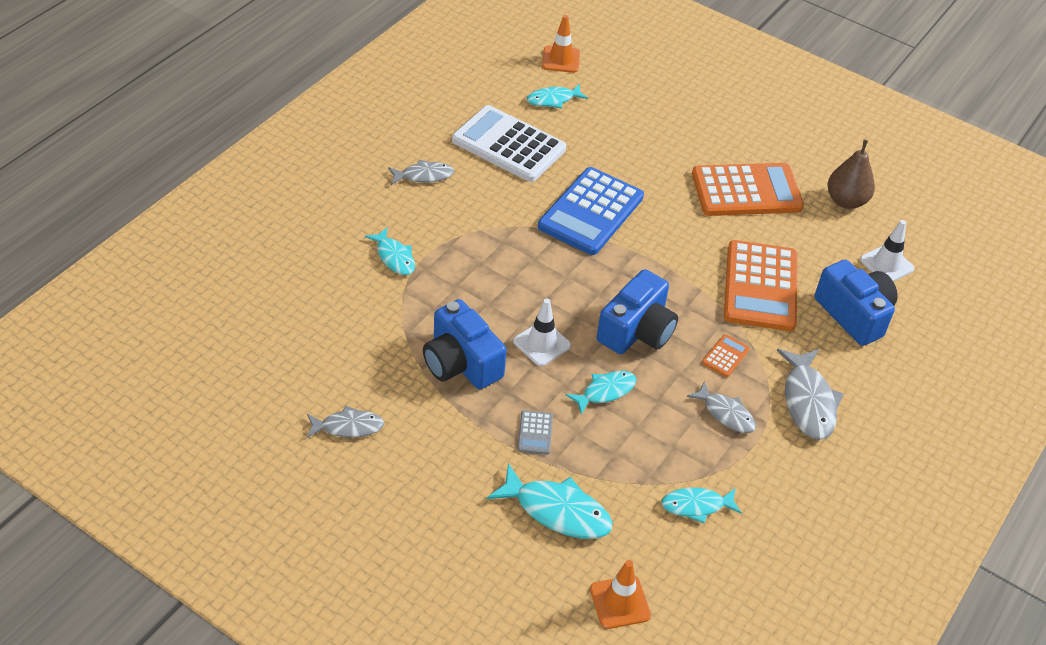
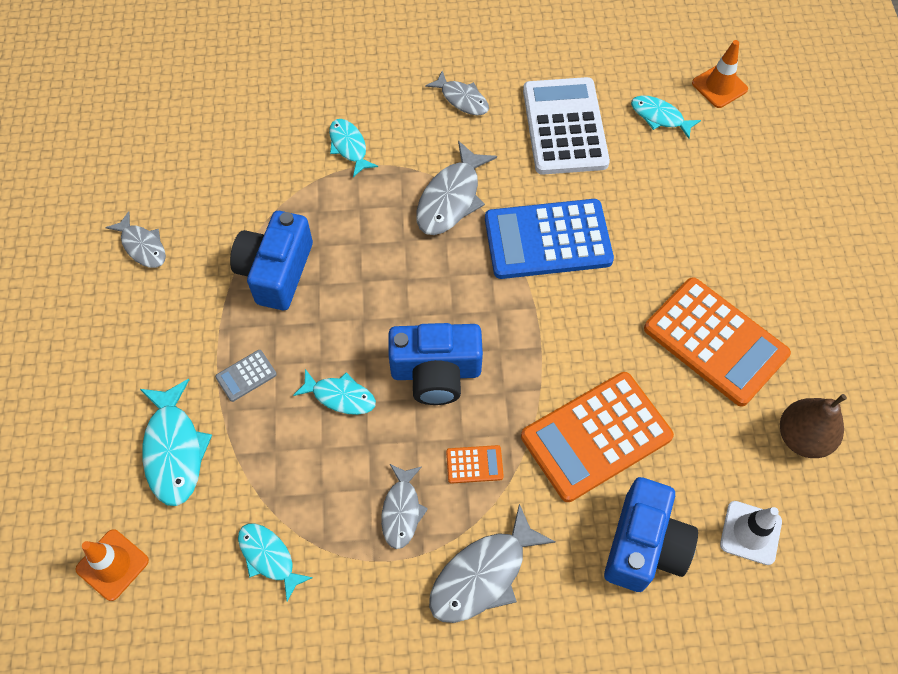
camera: 55 degrees right, 15 degrees up
turquoise fish [365,227,415,275] -> turquoise fish turned 135 degrees clockwise [329,119,378,177]
white traffic cone [513,299,571,366] -> none
none -> grey fish [416,141,497,235]

